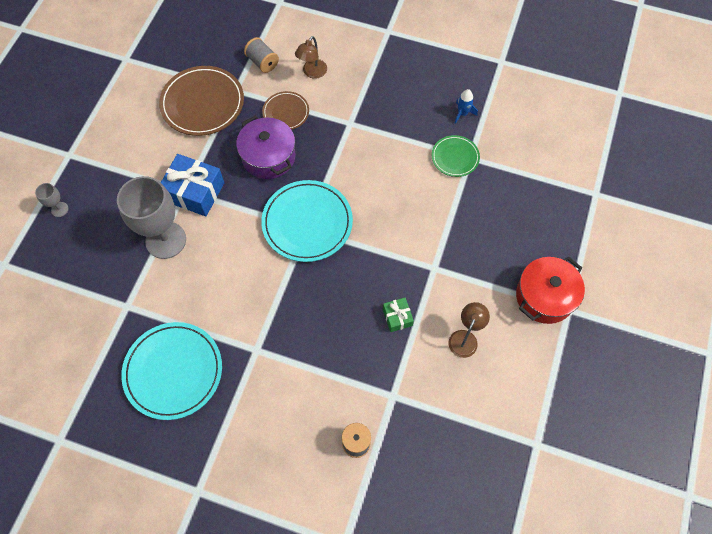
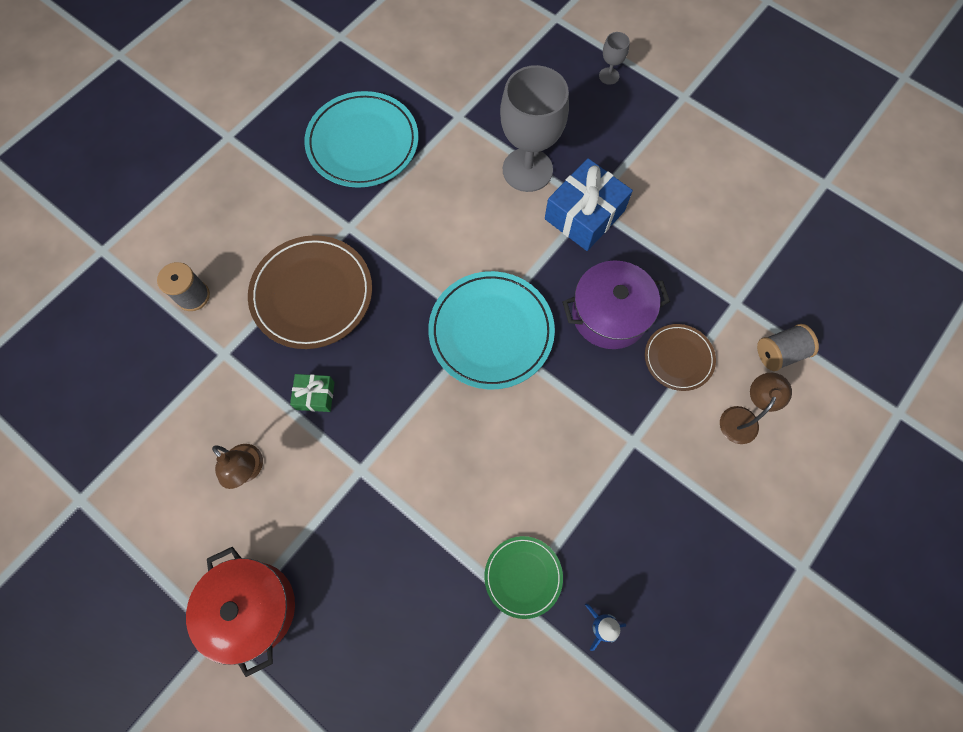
camera: 110 degrees right, 5 degrees up
brown plate [159,66,244,136] -> brown plate moved to [248,235,372,349]
brown lamp [295,36,327,79] -> brown lamp turned 75 degrees clockwise [720,373,792,444]

